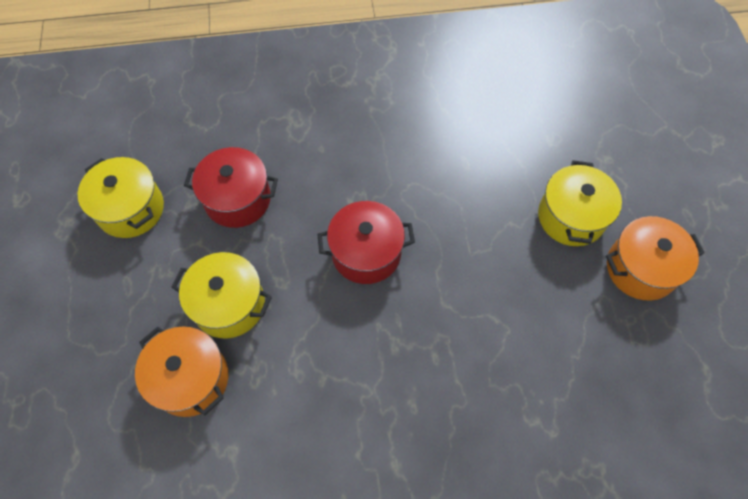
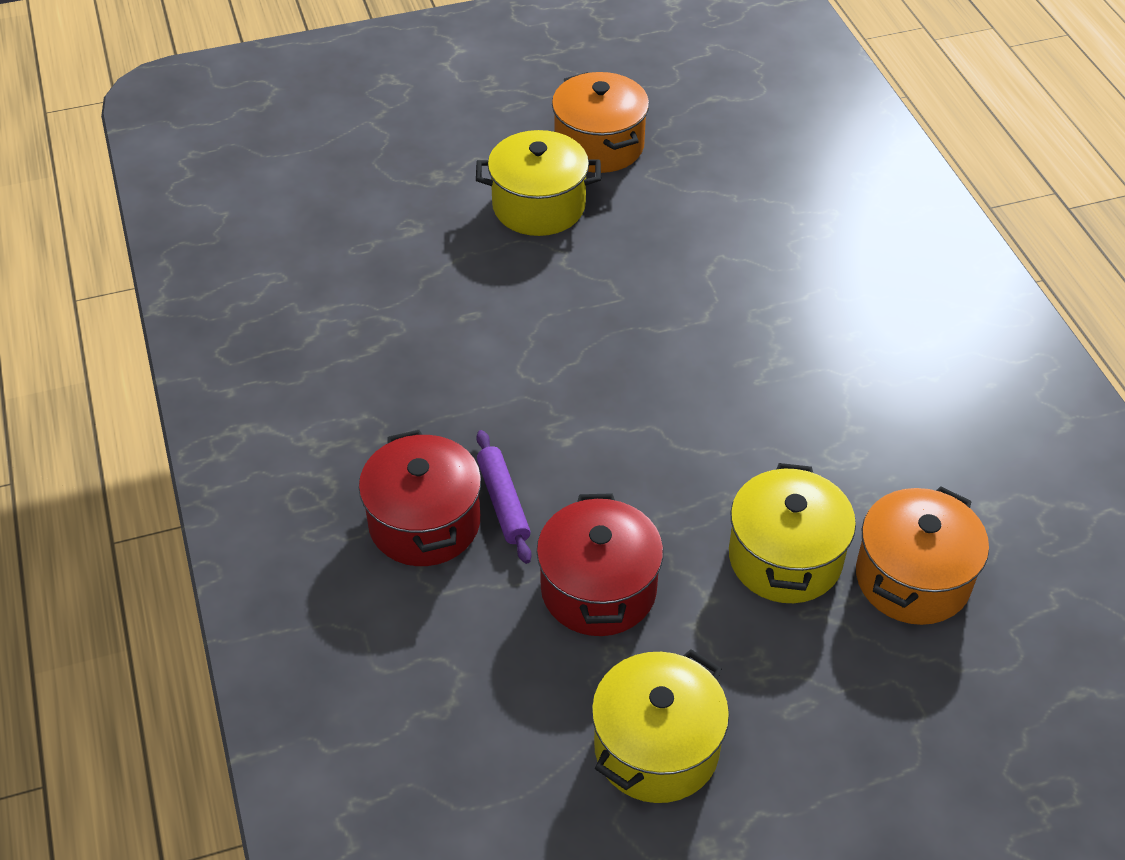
camera: 100 degrees left, 15 degrees down
red pot [317,201,415,284] -> red pot moved to [359,430,481,566]
none -> purple rolling pin [476,430,532,564]

